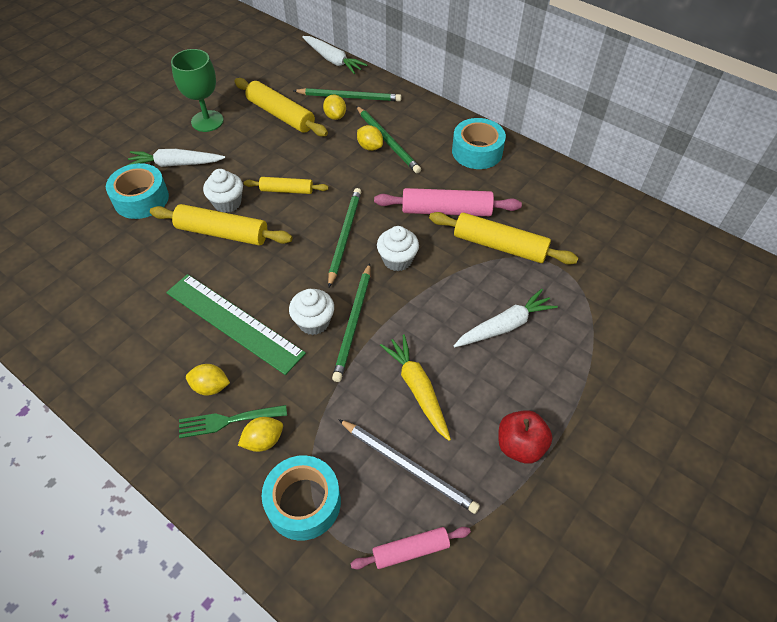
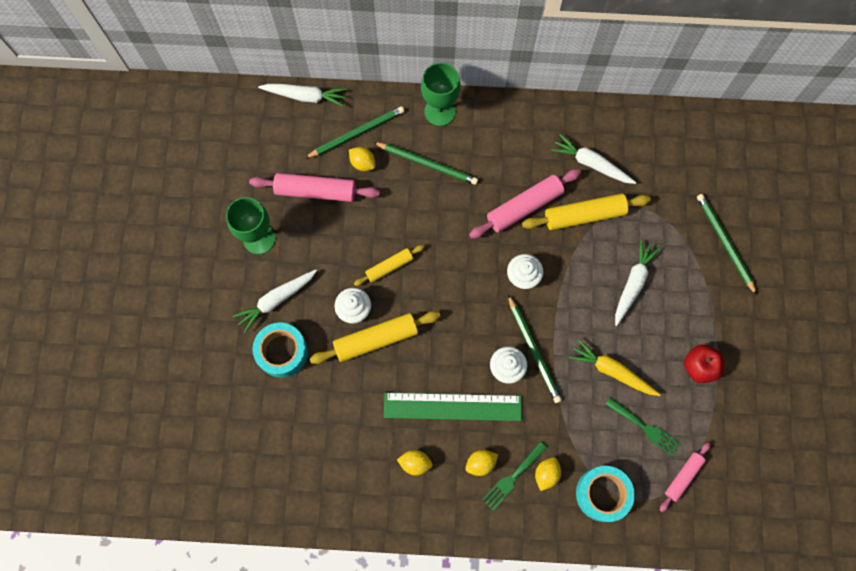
camera: 35 degrees left, 20 degrees up
yellow rolling pin [234,78,328,137] -> pink rolling pin [249,173,380,202]
green pencil [328,188,361,287] -> green pencil moved to [697,194,757,295]
grey pencil [338,419,480,514] -> green fork [605,397,681,456]
yellow lemon [357,125,383,151] -> yellow lemon moved to [397,450,433,476]
turquoise tape [452,118,506,169] -> none
none -> green goblet [421,62,461,126]
none -> white carrot [551,134,636,184]

